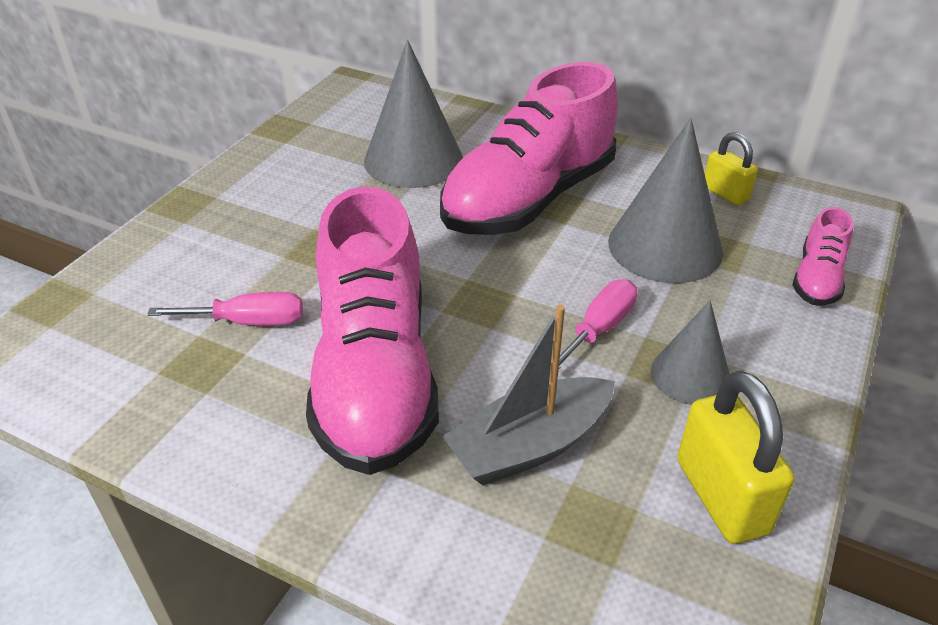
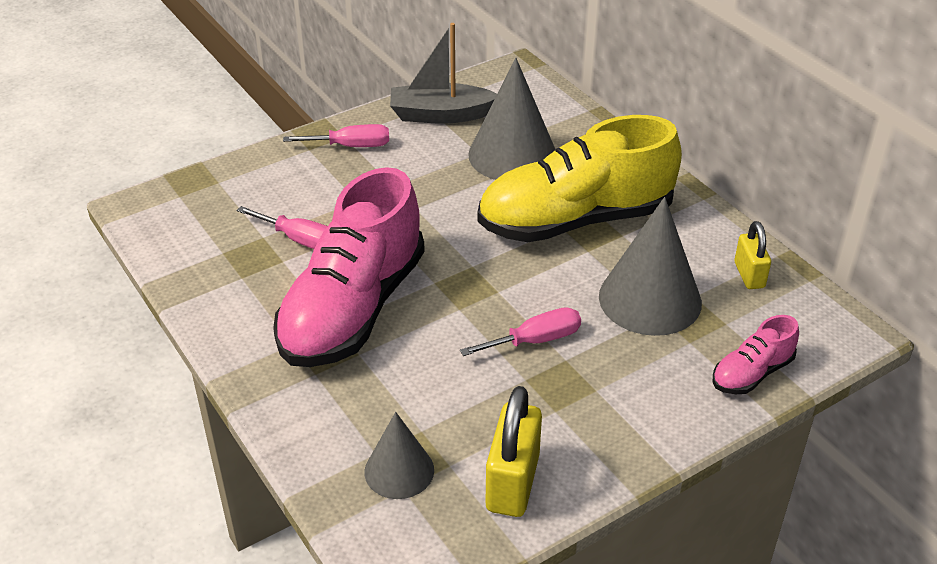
camera: 30 degrees right, 0 degrees up
pink shoe [440,62,618,235] -> yellow shoe [477,115,682,242]
grey boat [442,305,615,486] -> grey boat moved to [390,23,497,124]
grey cone [651,300,730,405] -> grey cone moved to [364,412,434,499]
none -> pink screwdriver [283,124,389,147]

